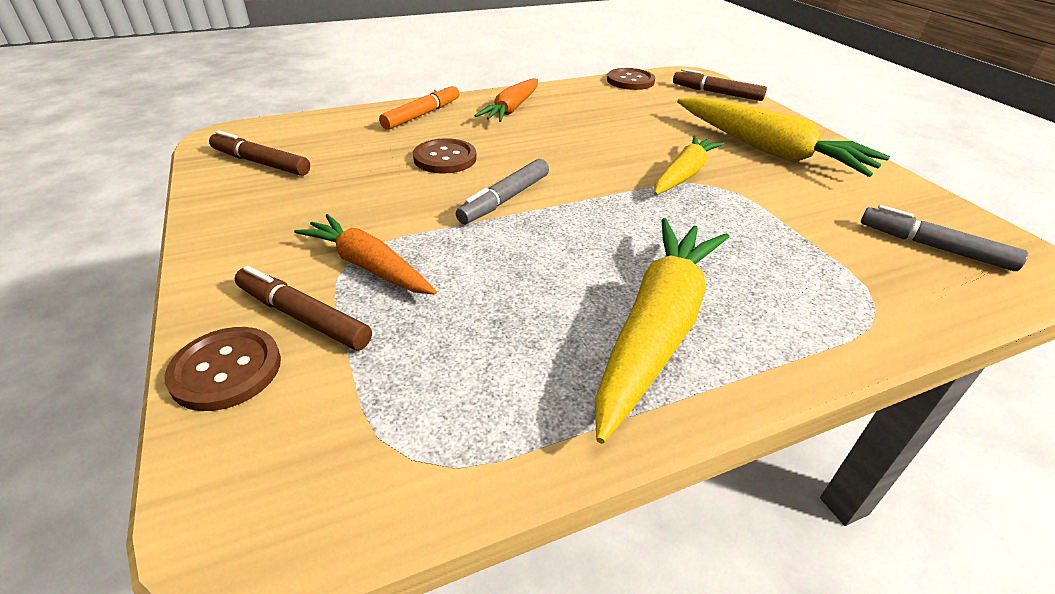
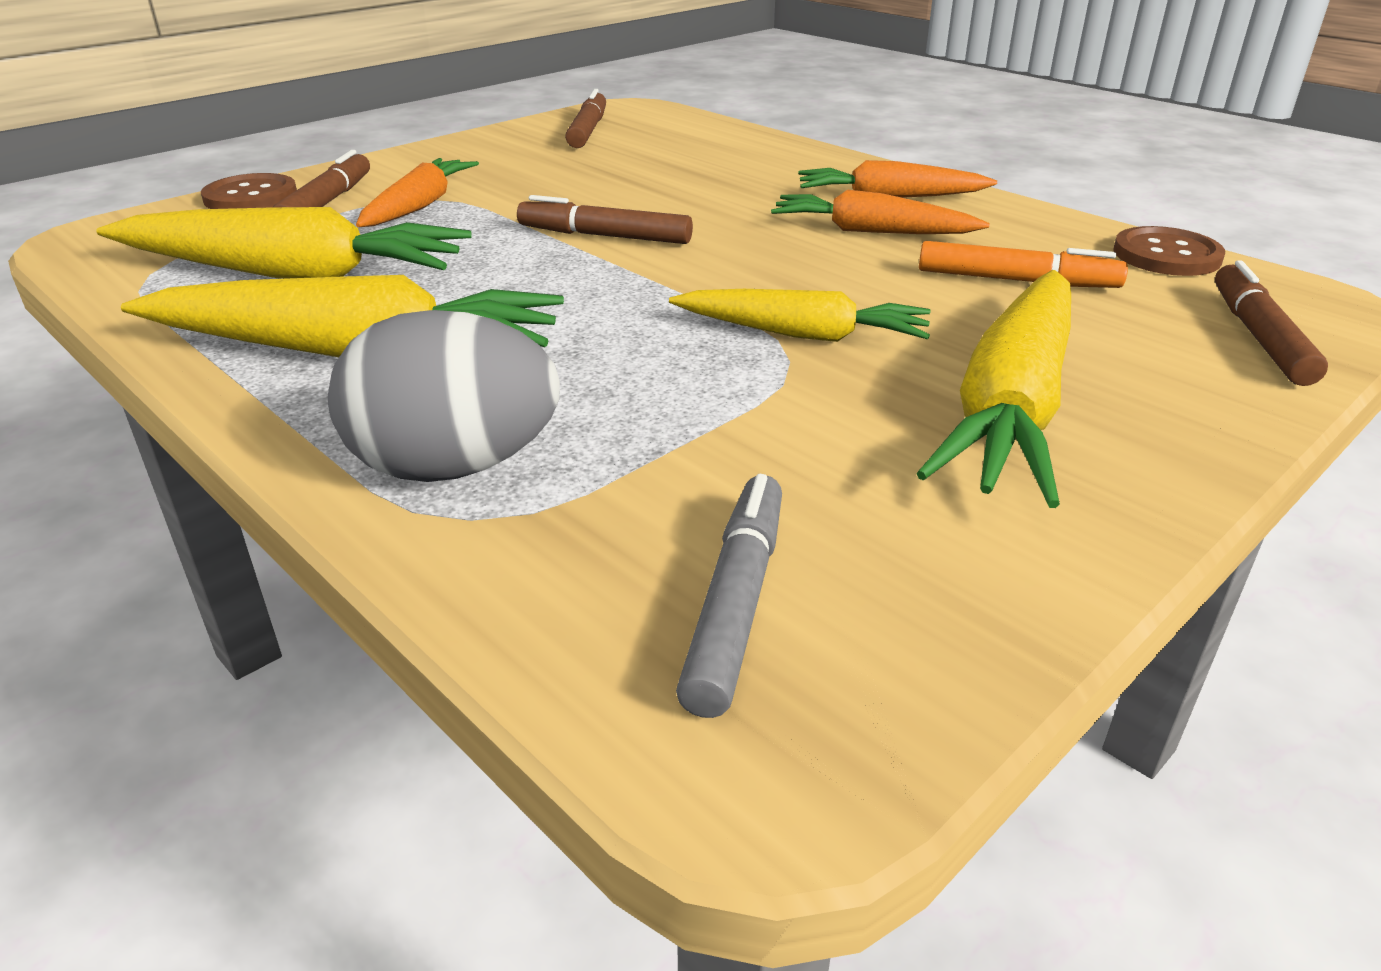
camera: 70 degrees right, 5 degrees down
orange marker [379,83,459,130] -> orange marker moved to [919,241,1128,288]
brown button [413,138,477,174] -> none
grey marker [456,159,549,224] -> brown marker [517,195,693,244]
none -> yellow carrot [96,207,471,279]
none -> grey egg [328,310,560,482]
none -> orange carrot [771,190,990,234]

